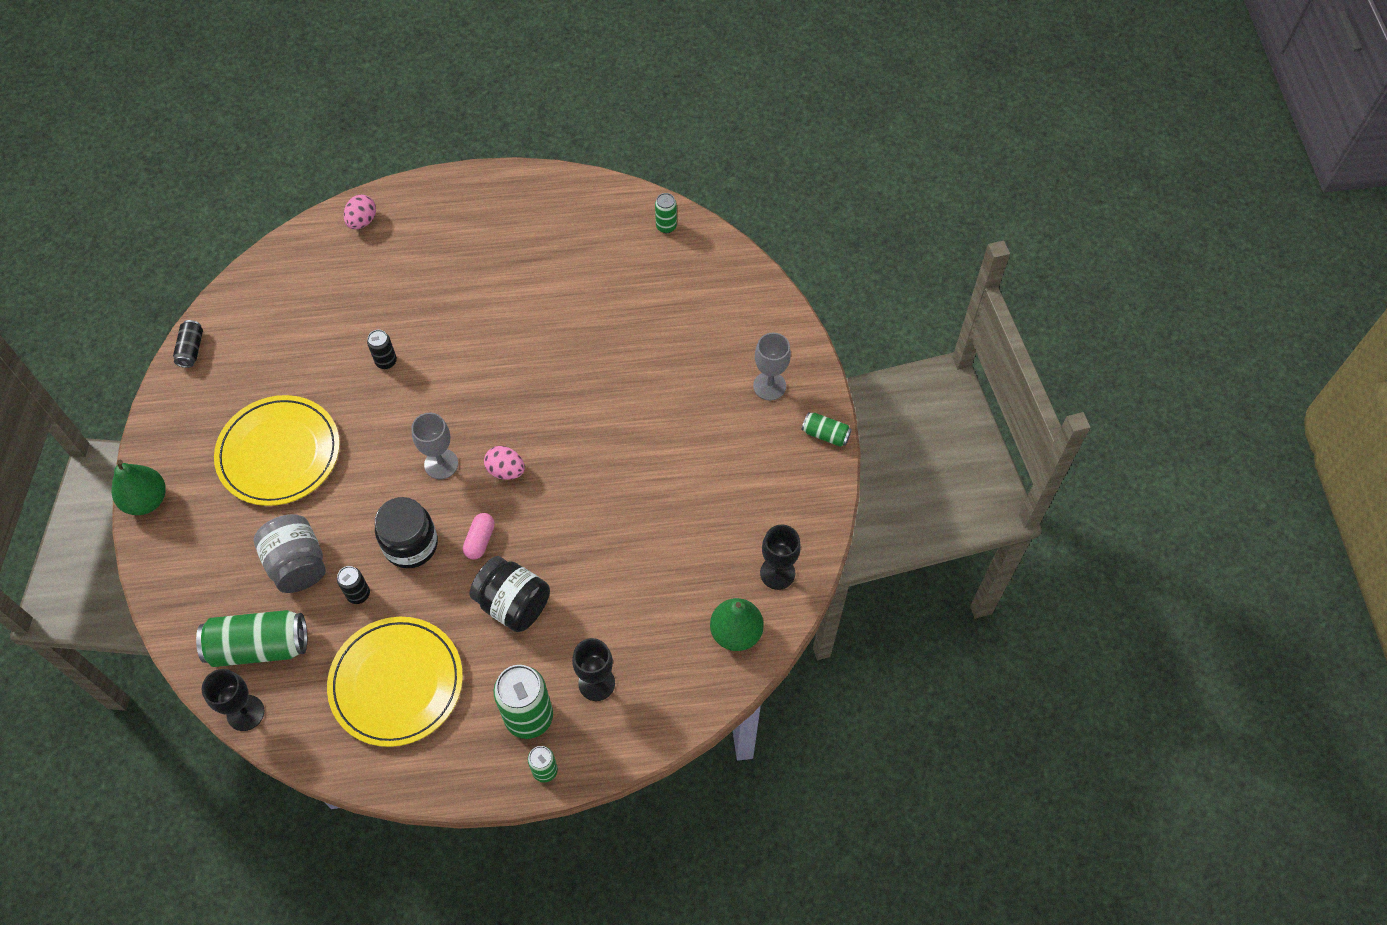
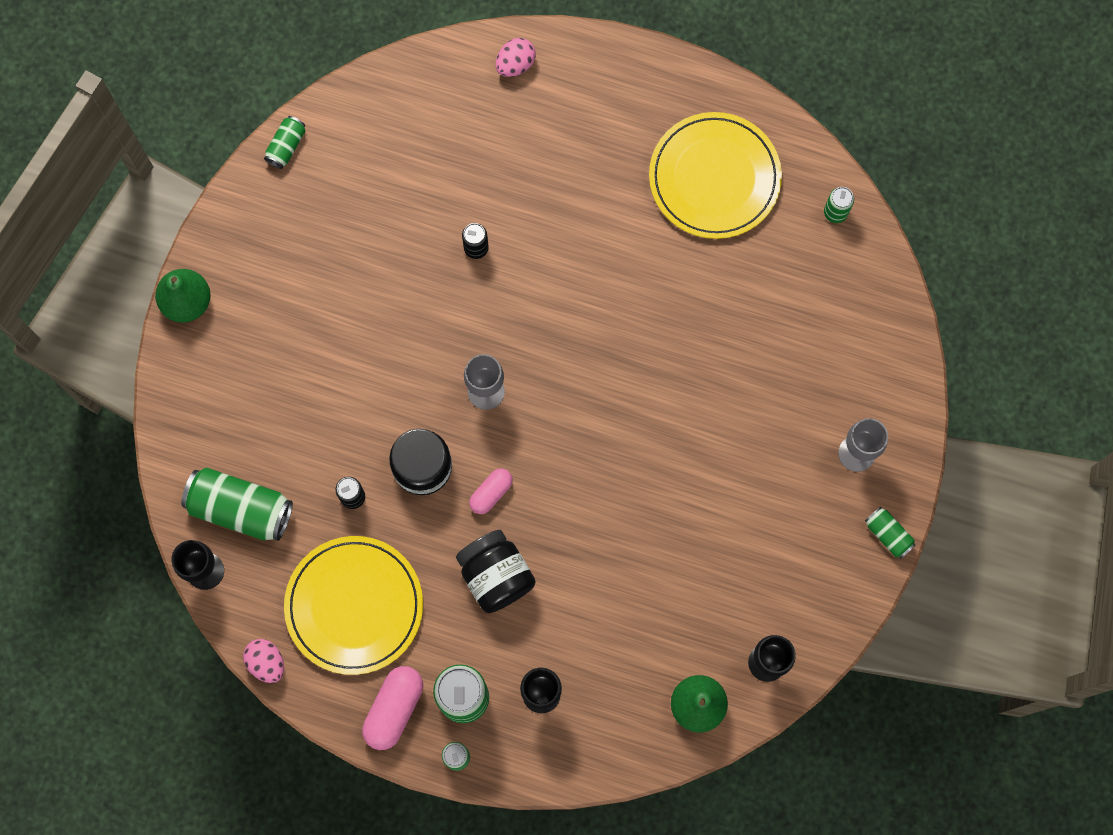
camera: 25 degrees right, 15 degrees up
black can [173,320,203,368] -> green can [264,116,305,169]
yellow plate [214,395,340,506] -> yellow plate moved to [649,112,782,239]
grey jar [254,514,326,593] -> none
pink egg [484,446,525,480] -> pink egg moved to [243,639,284,683]
none -> pink capsule [362,666,423,750]

